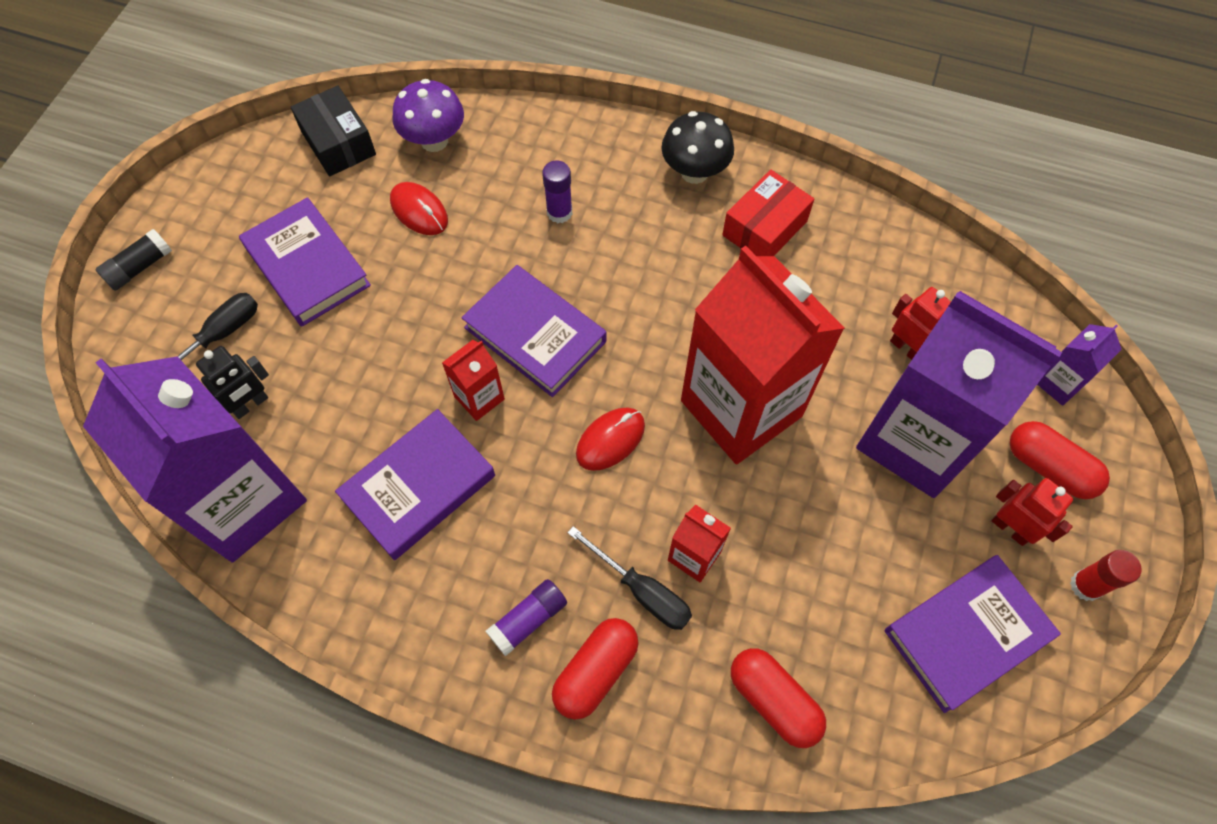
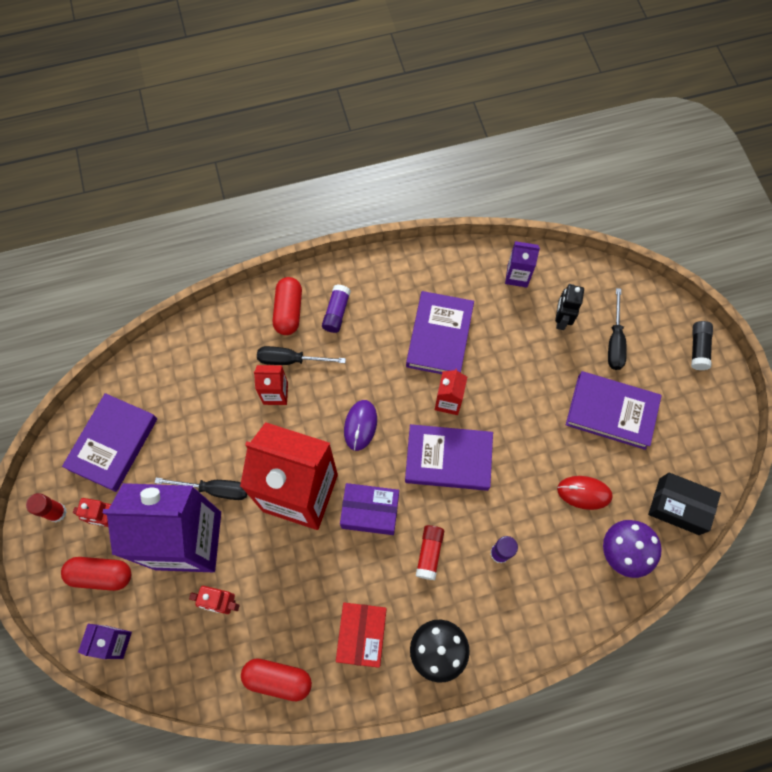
camera: 145 degrees right, 5 degrees up
purple carton [83,356,307,562] -> purple carton [505,241,540,287], size x0.42
red mouse [576,407,645,471] -> purple mouse [344,400,377,451]
red capsule [731,648,826,748] -> red capsule moved to [241,658,312,701]
none -> black screwdriver [155,478,247,500]
none -> purple box [340,483,399,535]
none -> red glue stick [416,525,444,580]

